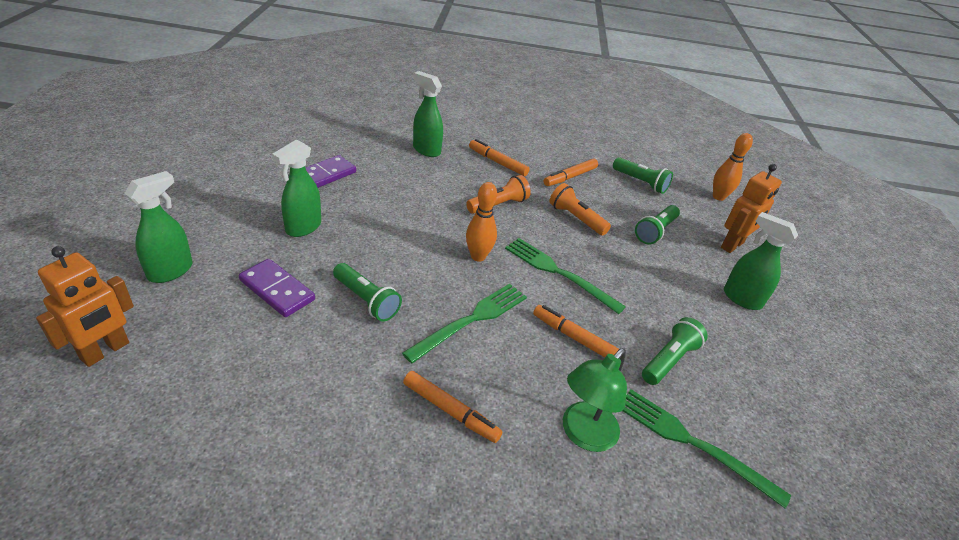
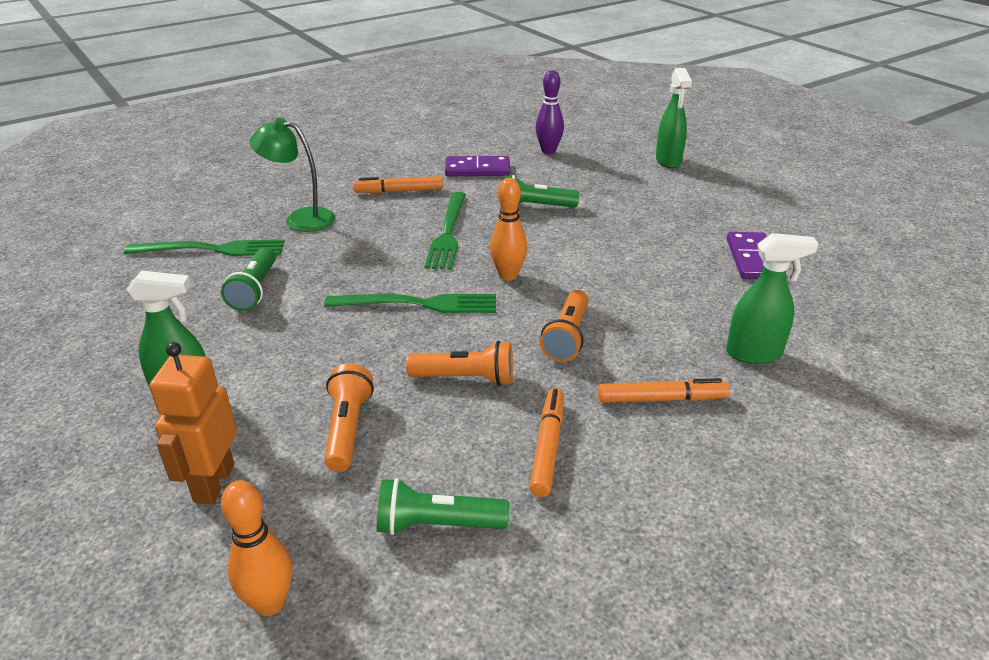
camera: 145 degrees right, 5 degrees down
orange robot [36,246,134,367] -> none
purple domino [239,259,315,317] -> purple domino moved to [445,156,510,176]
green spray bottle [272,139,321,237] -> none
orange marker [533,305,619,357] -> none
green lamp [563,348,627,452] -> green lamp turned 75 degrees counterclockwise [250,118,335,232]
green flashlight [635,205,680,244] -> orange flashlight [324,364,374,472]
none -> purple bowling pin [536,70,564,154]

